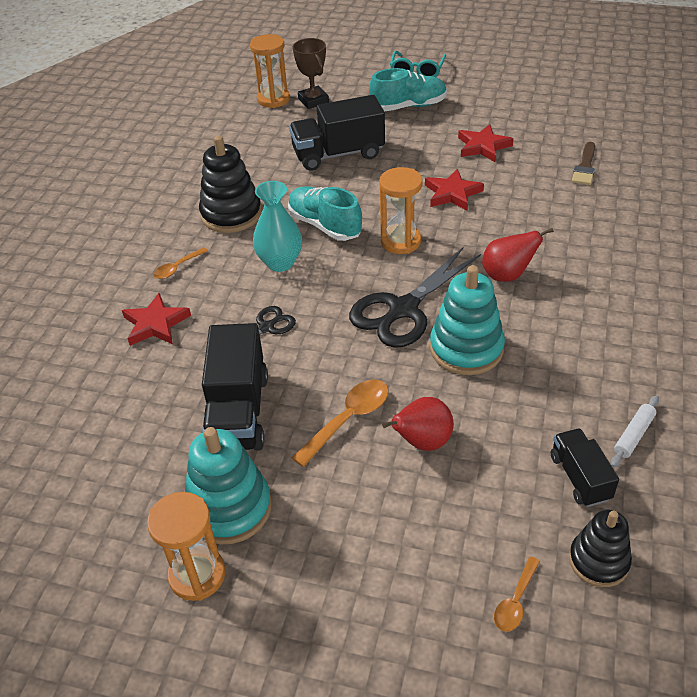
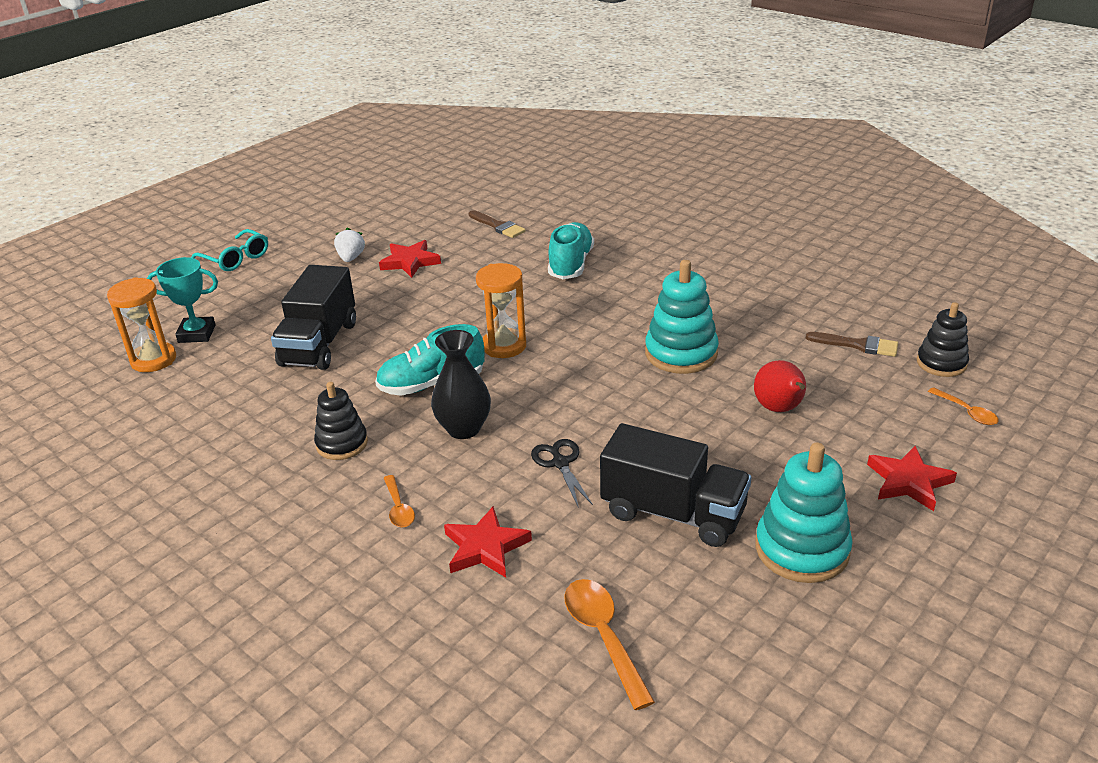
camera: 65 degrees left, 10 degrees down
orange hourglass [147,492,225,601] -> none
black stacking toy [199,135,262,233] -> black stacking toy [314,382,368,460], size x0.65
turquoise vase [253,181,302,272] -> black vase [431,330,491,439]
orange spoon [292,380,389,467] -> orange spoon moved to [564,579,655,710]
brown trophy [293,38,329,109] -> turquoise trophy [147,257,218,343]
black scissors [349,247,481,348] -> none
turquoise shoe [369,68,447,111] -> turquoise shoe moved to [548,222,594,279]
red star [425,169,484,211] -> red star moved to [867,446,957,511]
red pear [482,228,554,282] -> none
black truck [551,428,619,507] -> brown brush [806,332,898,357]
white rolling pin [611,395,659,468] -> none
none -> white strawberry [334,227,365,262]

